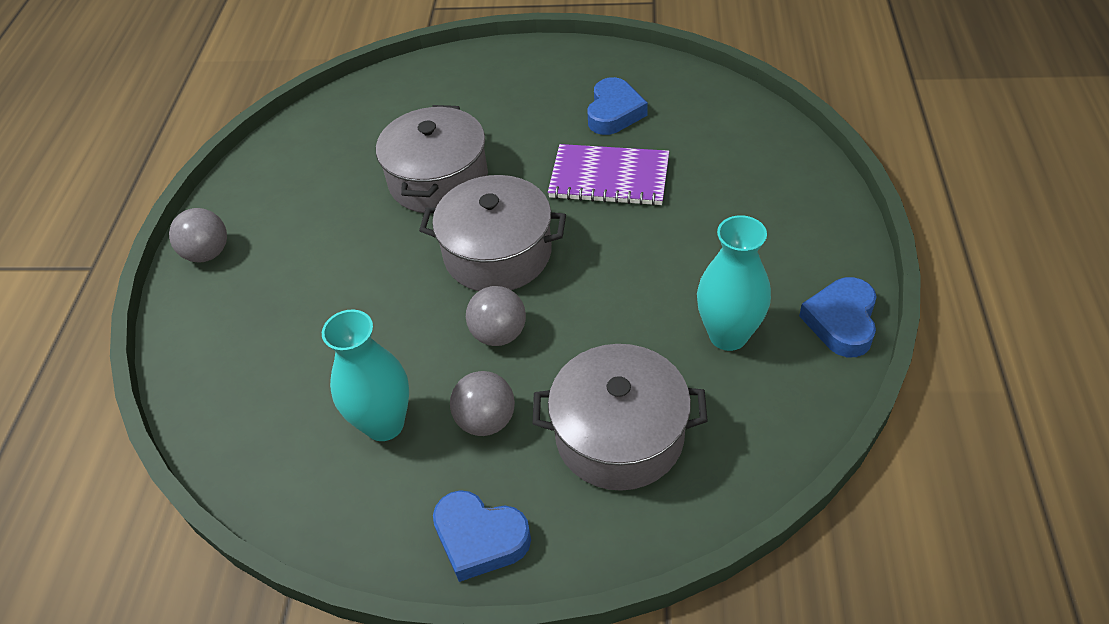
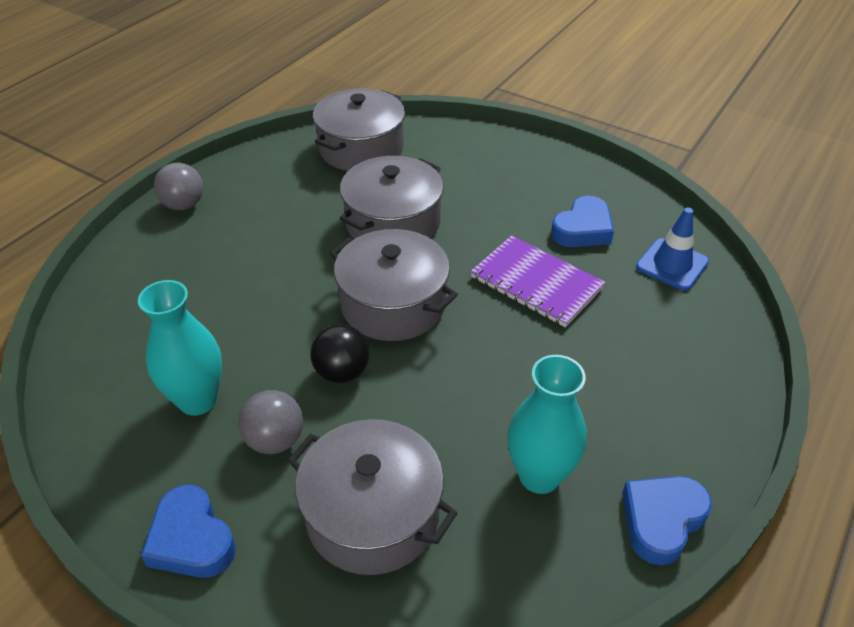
camera: 25 degrees right, 5 degrees down
grey ball [466,286,526,346] -> black ball [310,324,369,383]
none -> grey pot [313,88,405,171]
none -> blue traffic cone [636,208,709,291]

